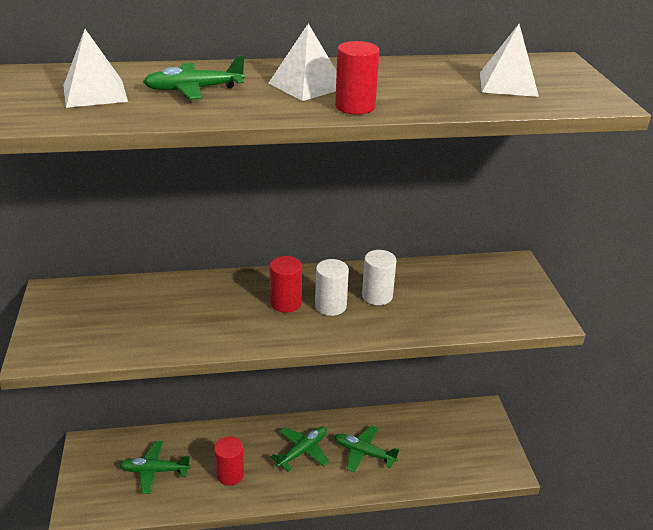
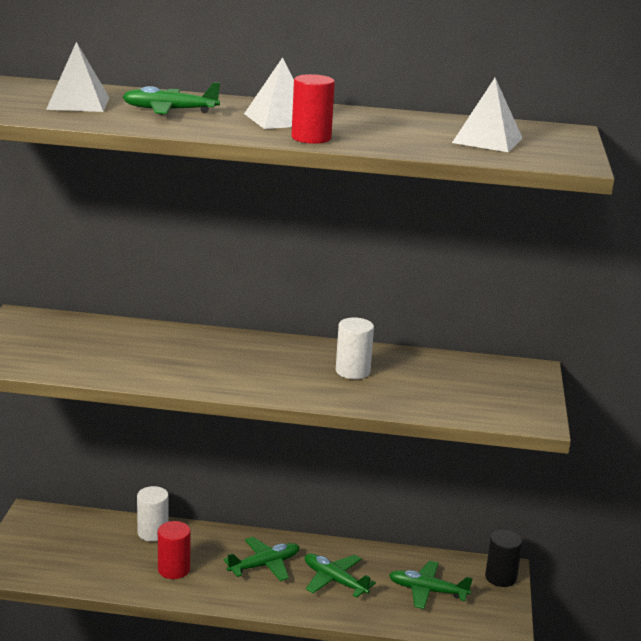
camera: 15 degrees right, 10 degrees down
green plane [119,441,191,494] -> green plane moved to [389,561,473,609]
red cylinder [270,256,302,313] -> none
white cylinder [315,259,349,316] -> white cylinder moved to [137,486,169,542]
none -> black cylinder [485,530,523,587]

